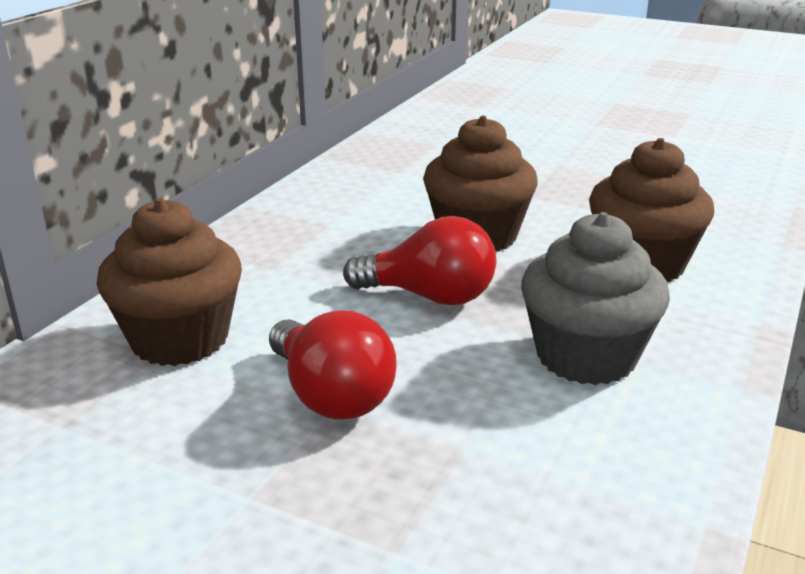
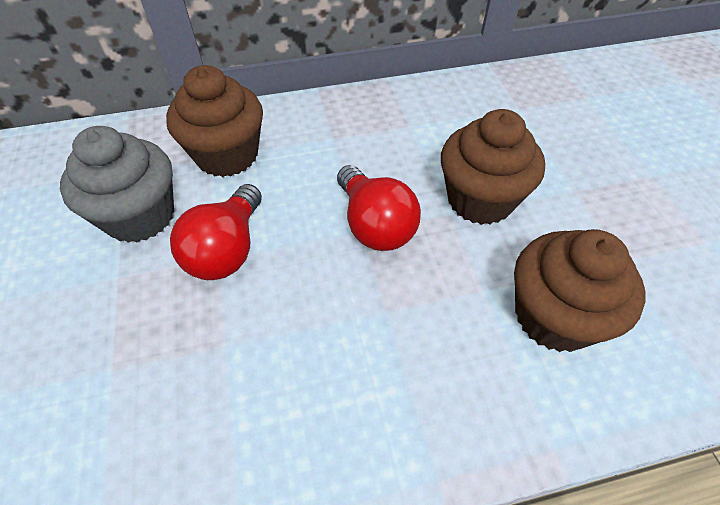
camera: 50 degrees right, 25 degrees up
grey cupcake [521,212,670,385] -> grey cupcake moved to [60,126,174,243]

